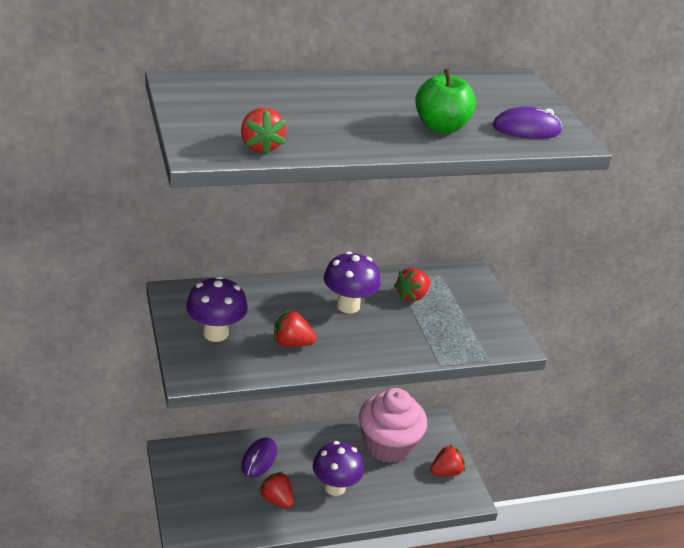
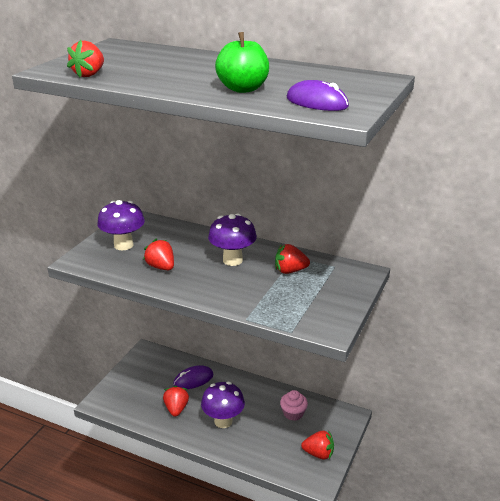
camera: 45 degrees right, 5 degrees down
pink cupcake [359,388,427,463] -> pink cupcake [280,390,308,421], size x0.46

